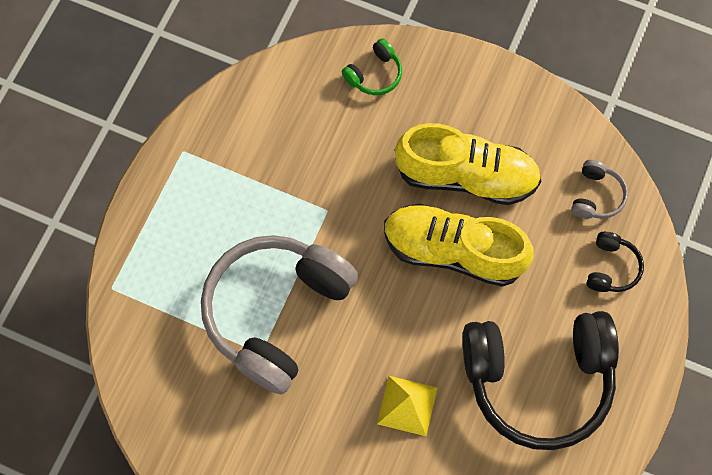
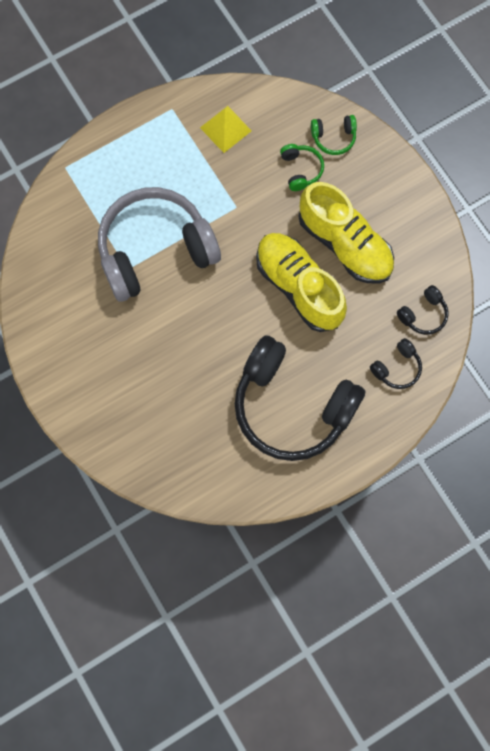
camera: 35 degrees right, 5 degrees up
yellow pyramid [377,376,437,436] -> yellow pyramid moved to [200,106,252,153]
grey headphones [571,160,628,219] -> black headphones [397,285,449,335]
none -> green headphones [280,144,324,191]

